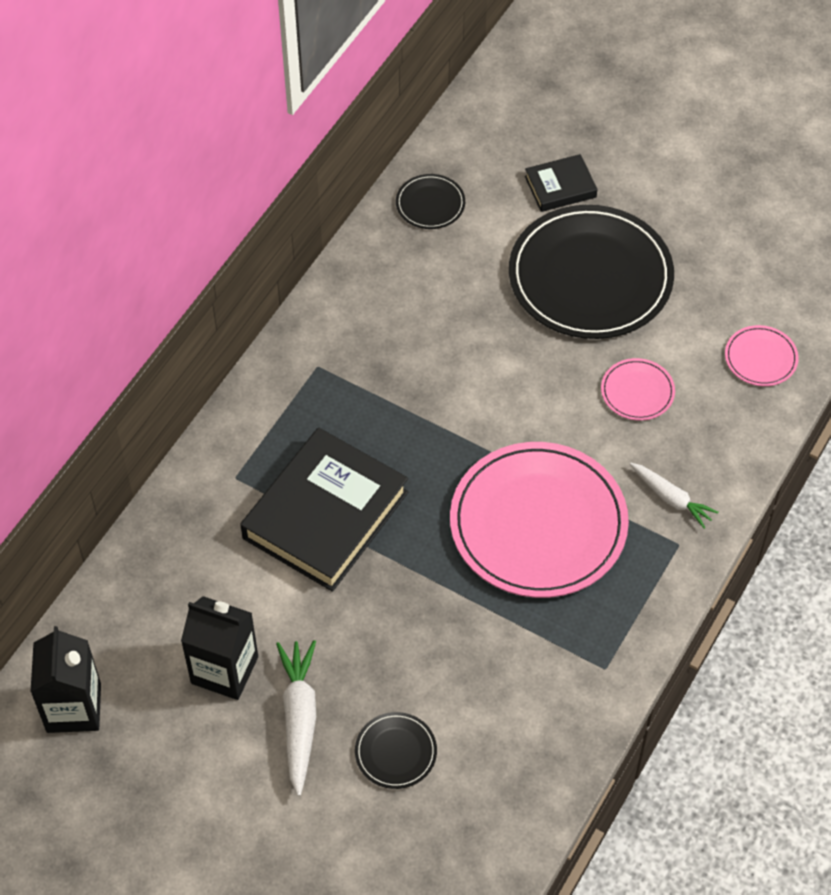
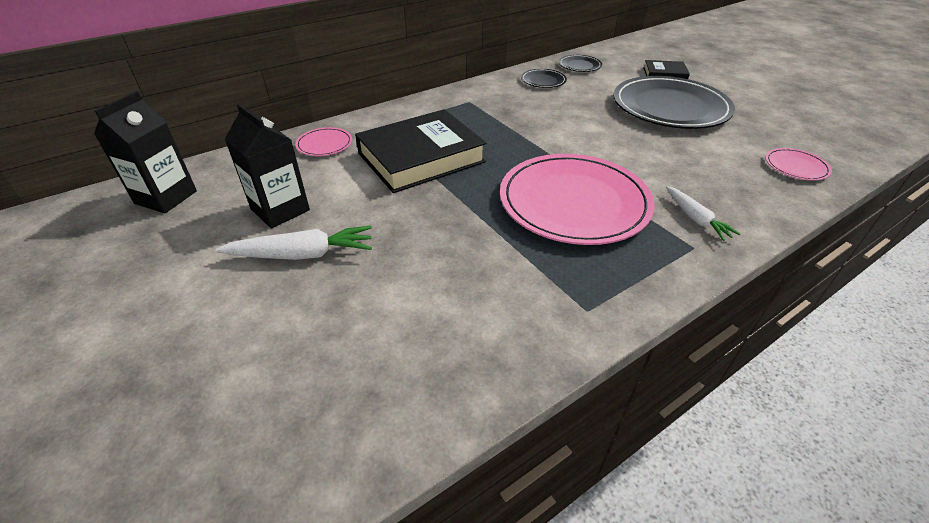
camera: 25 degrees right, 15 degrees down
white carrot [276,640,316,796] -> white carrot turned 60 degrees clockwise [215,226,372,260]
black plate [355,712,437,789] -> black plate moved to [521,69,567,88]
pink plate [601,358,675,421] -> pink plate moved to [295,127,352,156]

